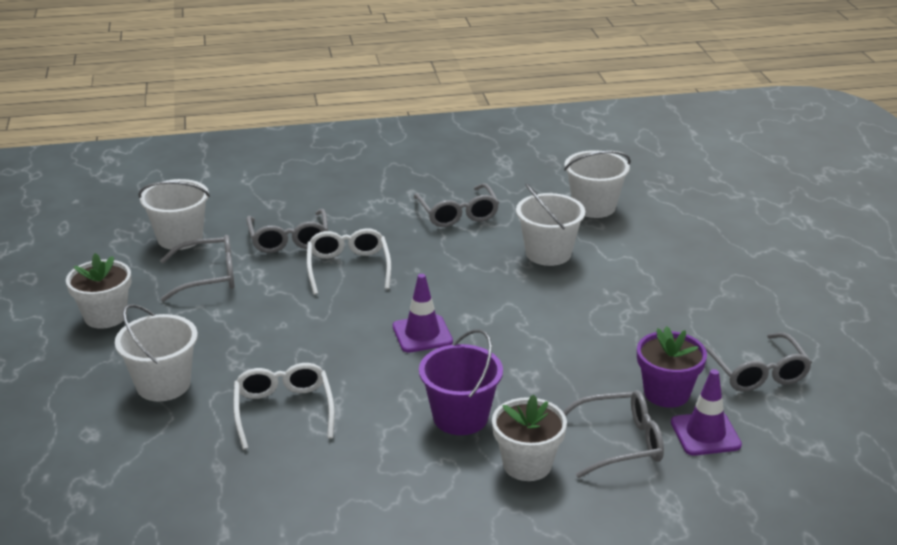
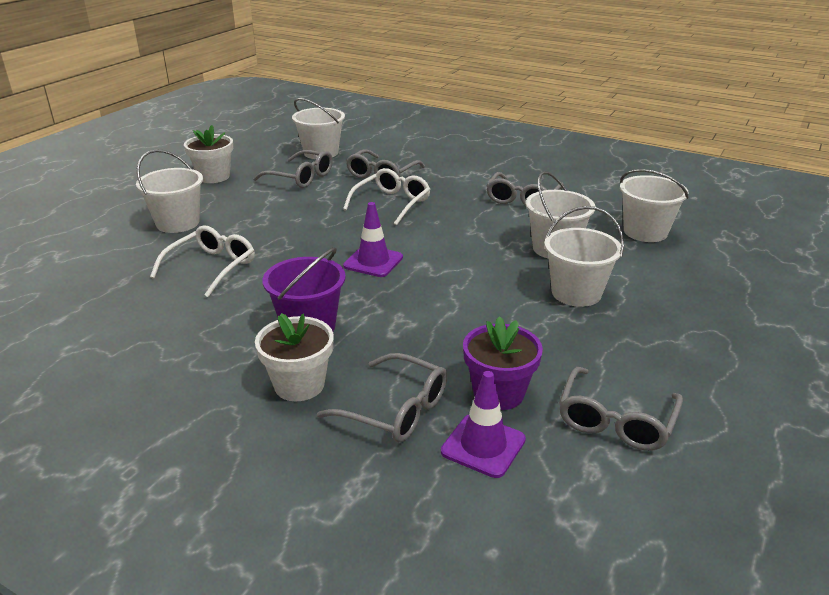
camera: 40 degrees right, 0 degrees up
none -> white bucket [544,206,624,307]

